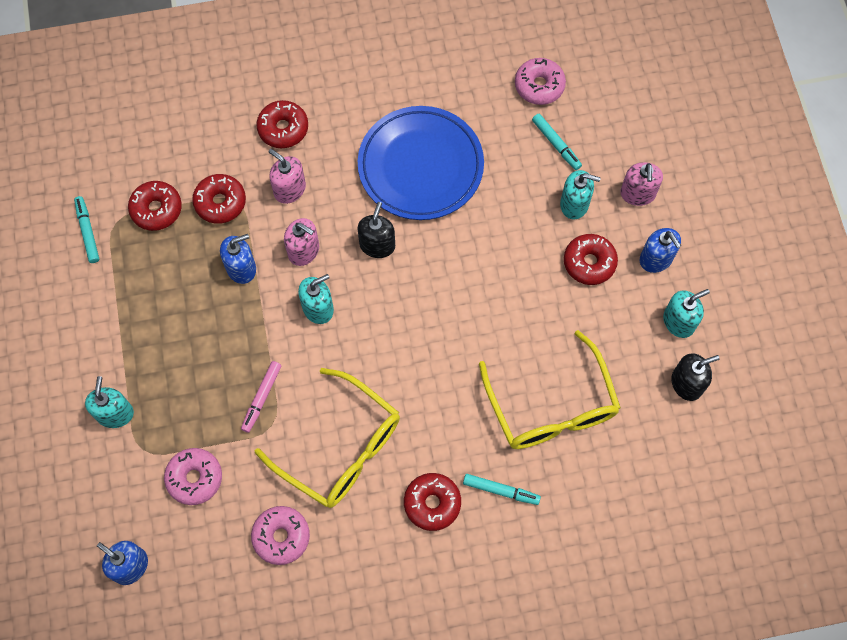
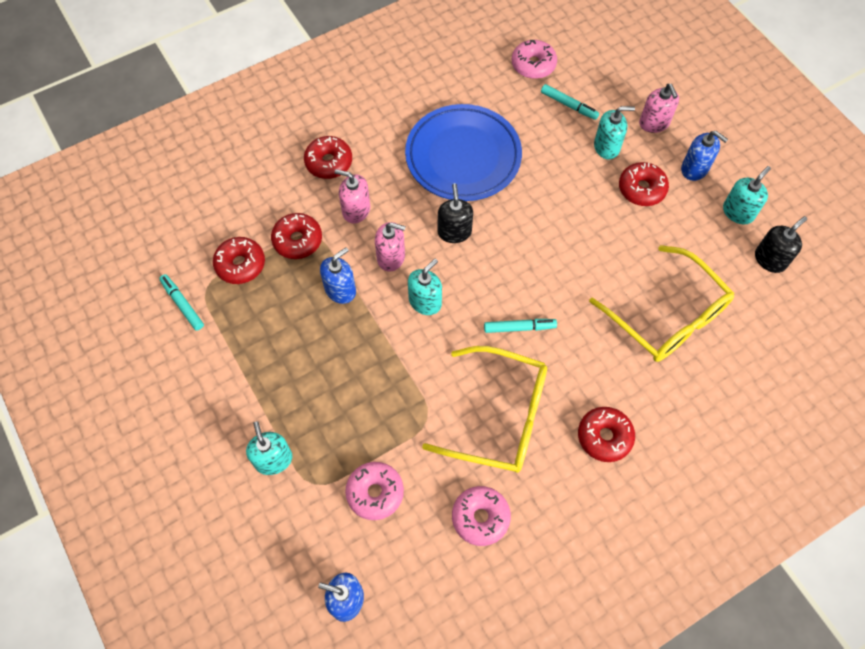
camera: 20 degrees left, 5 degrees down
pink marker [241,361,282,433] -> none
turquoise marker [463,474,541,505] -> turquoise marker moved to [484,319,557,333]

